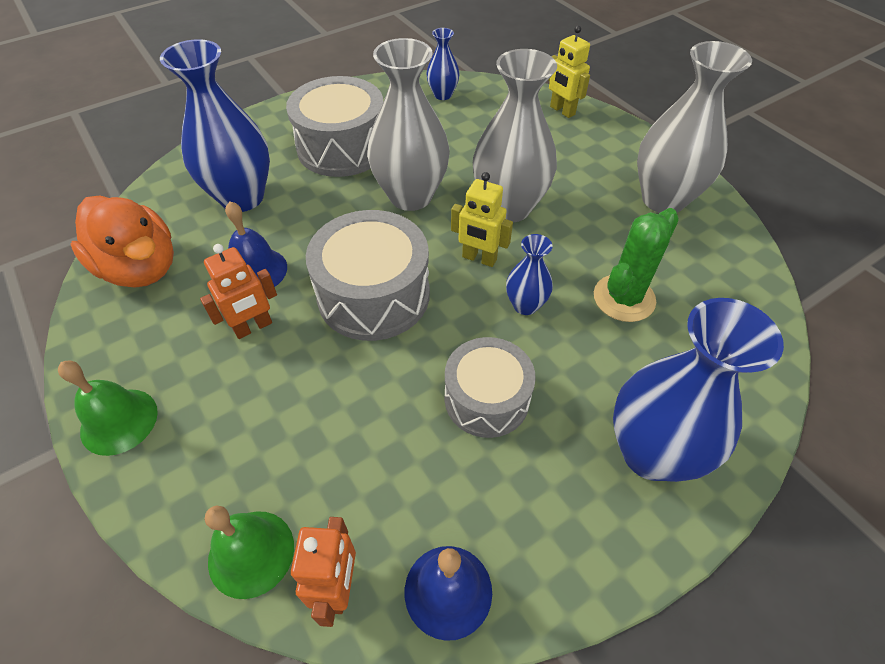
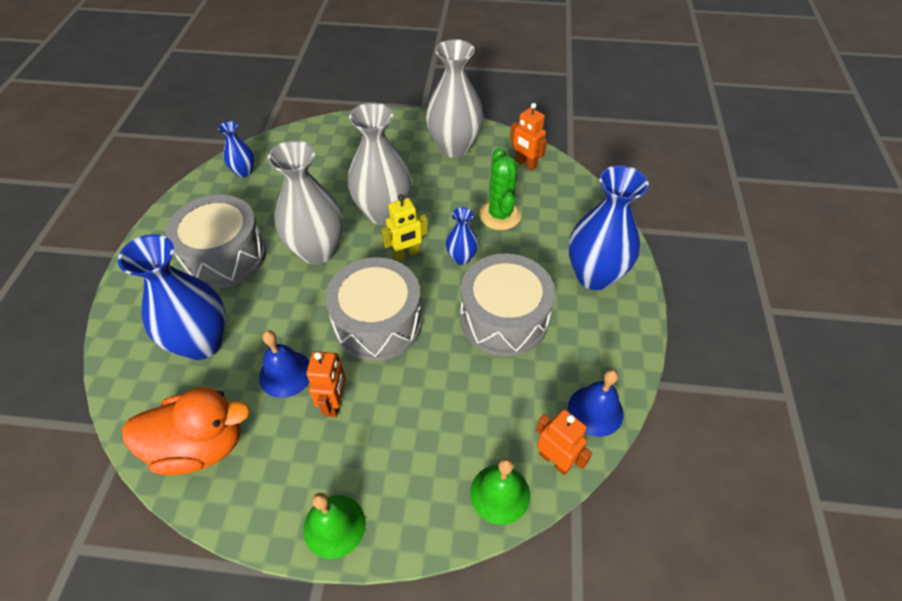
camera: 50 degrees left, 0 degrees up
grey drum [445,337,536,438] -> grey drum [460,254,555,357], size x1.50
yellow robot [548,26,590,118] -> none
none -> orange robot [510,103,547,171]

